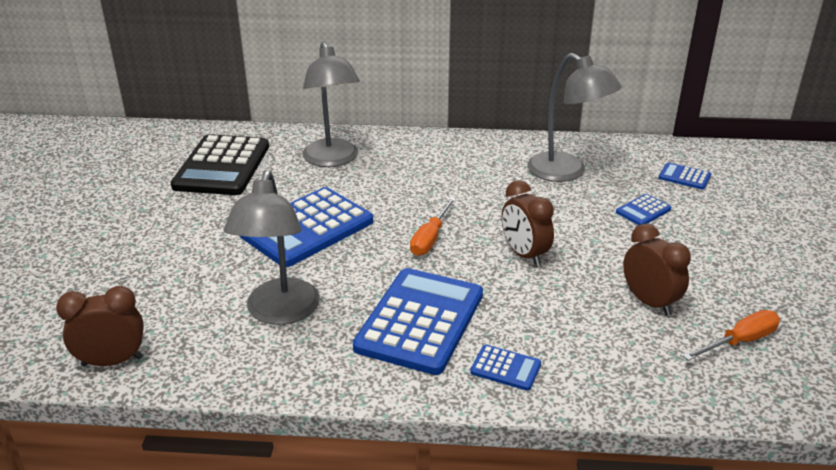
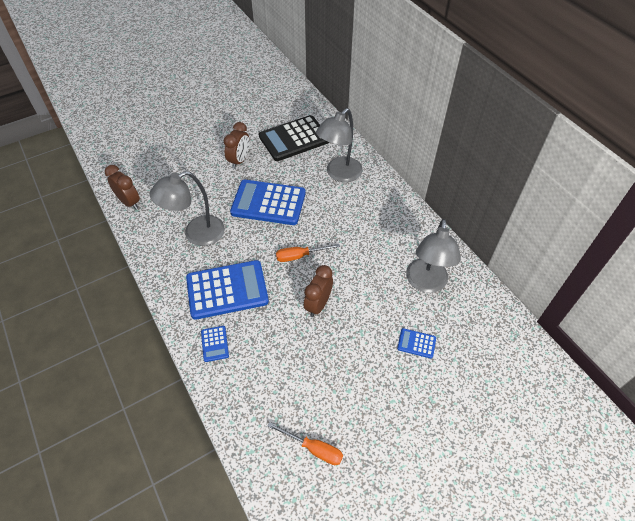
camera: 55 degrees right, 20 degrees up
brown clock [623,224,691,316] -> brown clock moved to [224,122,250,169]
blue calculator [659,162,711,189] -> none

